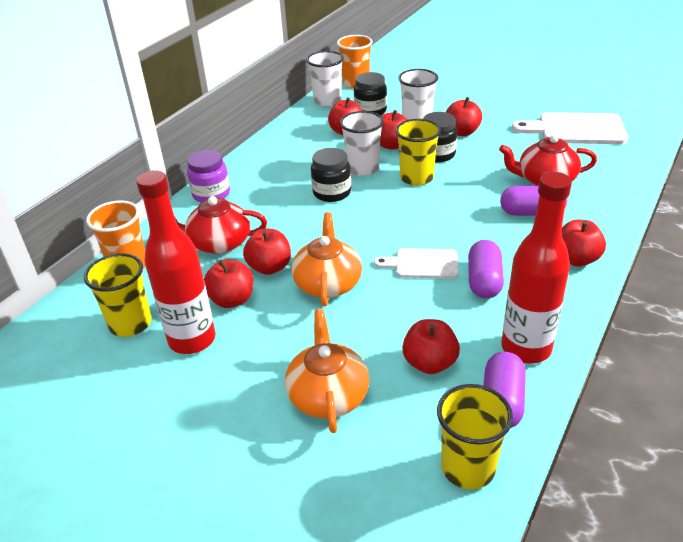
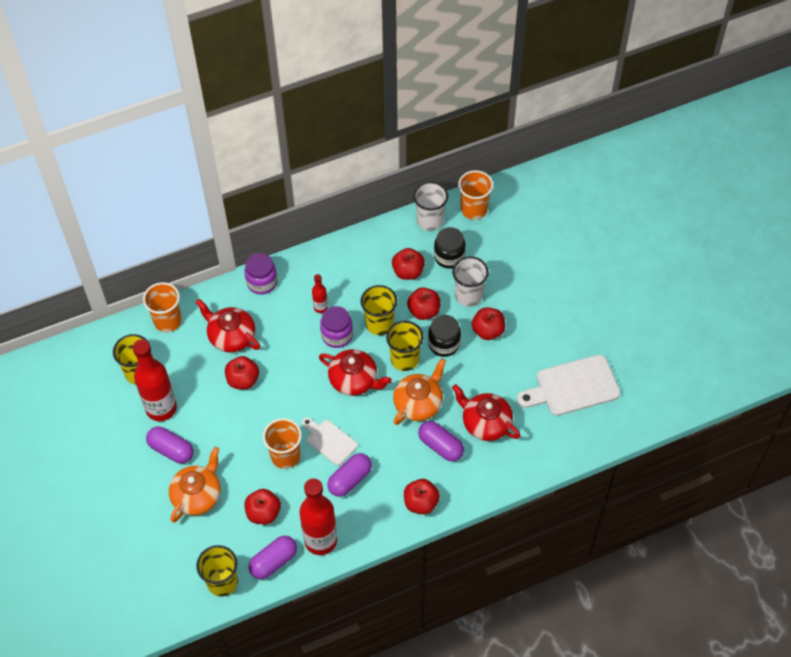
camera: 35 degrees right, 20 degrees up
red apple [204,259,253,308] -> none
orange teapot [291,212,362,306] -> orange teapot moved to [393,359,446,425]
black jar [311,148,351,202] -> purple jar [320,306,353,348]
white cup [340,111,384,176] -> yellow cup [360,285,397,335]
white cutting board [512,112,628,144] -> white cutting board turned 60 degrees counterclockwise [517,355,620,416]
none -> purple capsule [146,427,194,463]
none -> orange cup [263,418,302,469]
none -> red bottle [312,274,328,313]
none -> red teapot [319,349,392,396]

